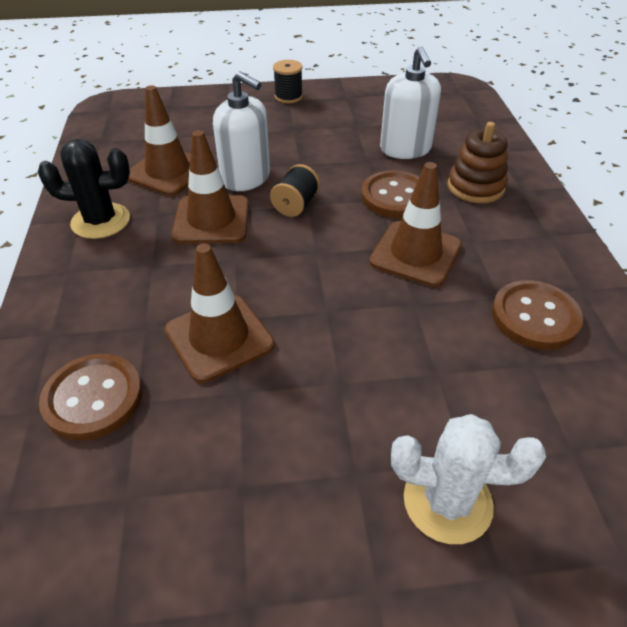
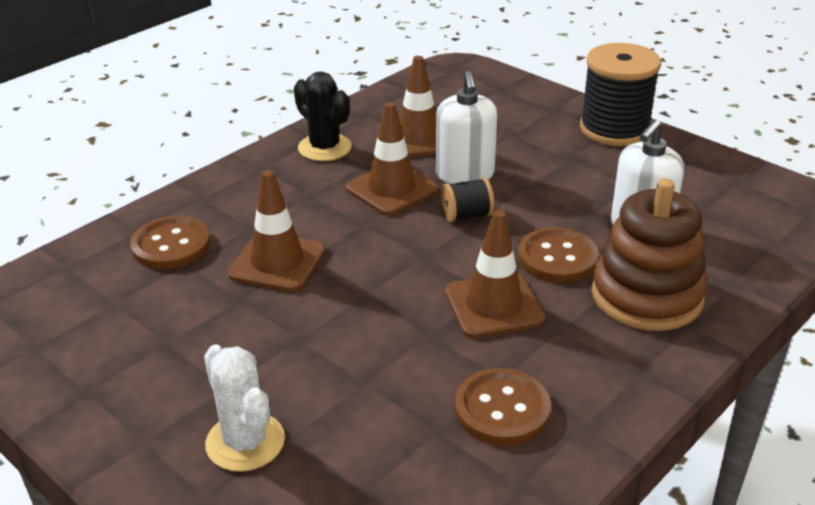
camera: 50 degrees right, 10 degrees down
black spool [273,60,303,103] -> black spool [580,43,661,146], size x2.07
brown stacking toy [448,122,508,203] -> brown stacking toy [591,179,708,331], size x1.57

